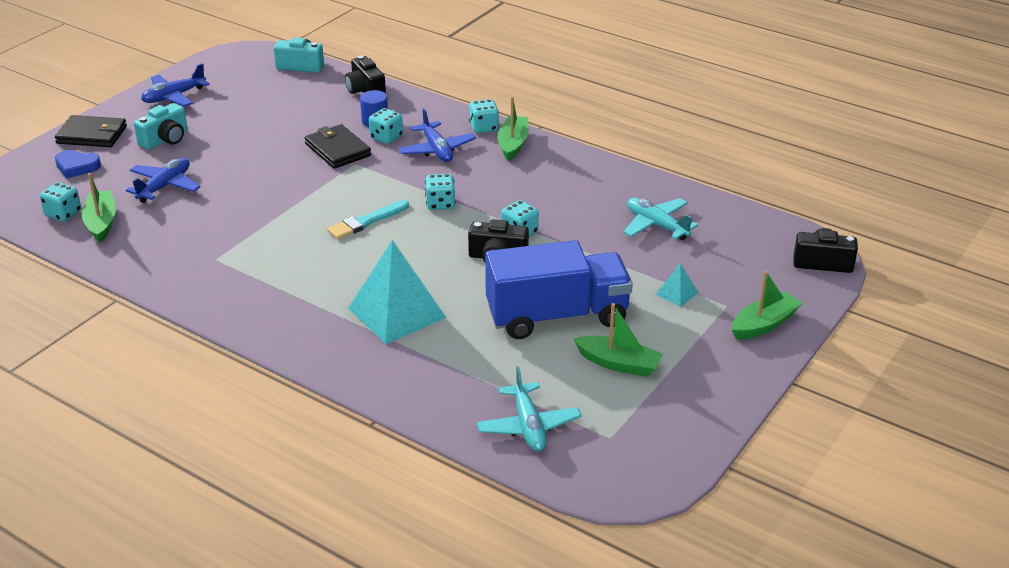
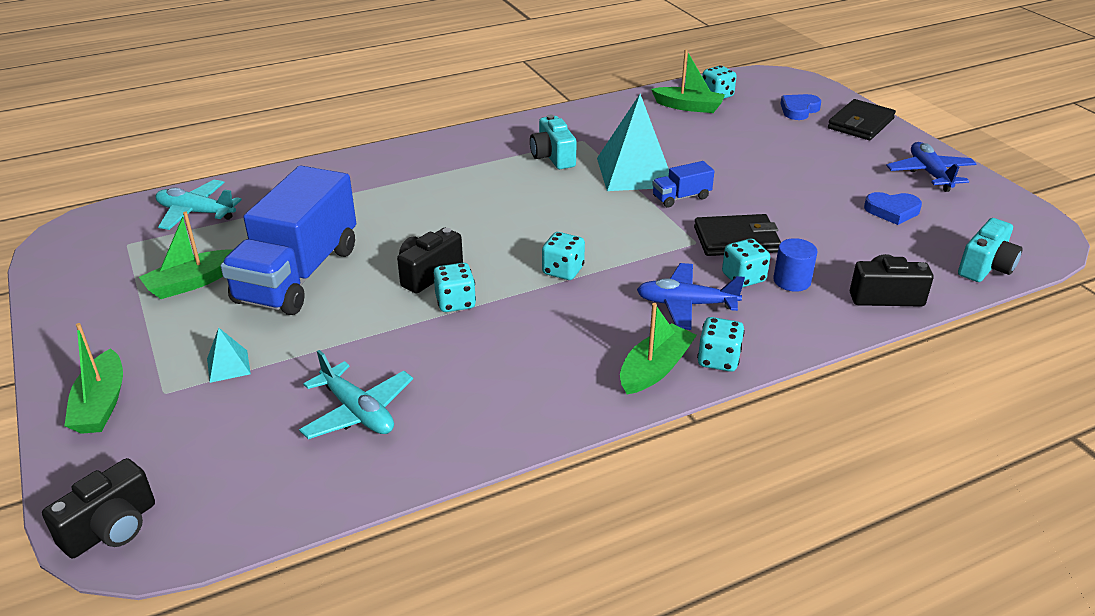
camera: 120 degrees right, 0 degrees up
blue plane [126,158,200,203] -> none
turquoise camera [134,103,188,150] -> turquoise camera moved to [530,115,577,169]
turquoise brush [327,200,409,239] -> none
turquoise pyramid [348,240,446,344] -> turquoise pyramid moved to [597,94,669,191]
green boat [498,96,529,161] -> green boat turned 90 degrees counterclockwise [620,303,697,394]
turquoise plane [623,198,698,240] -> turquoise plane turned 60 degrees clockwise [299,350,413,439]
none -> blue truck [652,161,714,208]
none -> blue heart [864,192,922,225]

